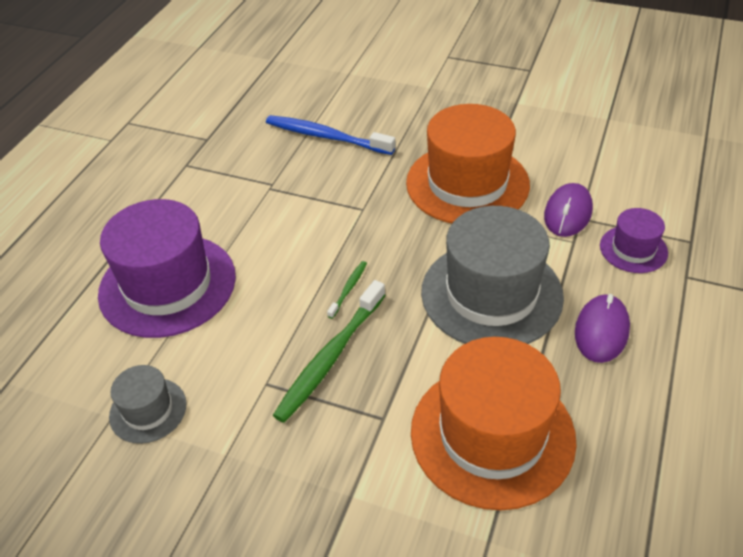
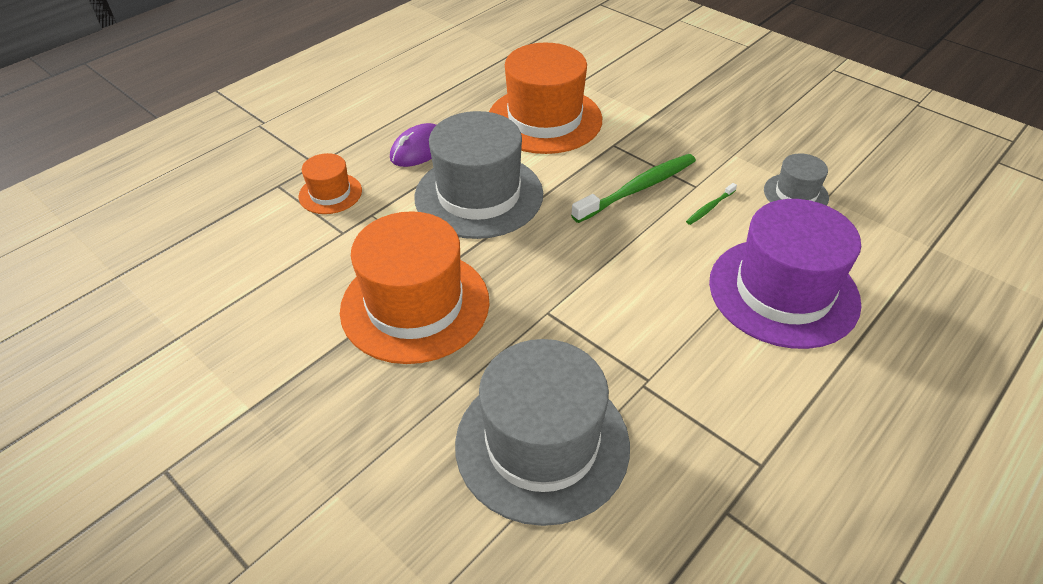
camera: 160 degrees left, 0 degrees up
blue toothbrush [266,115,395,155] -> grey hat [455,339,630,526]
green toothbrush [327,261,367,319] -> green toothbrush moved to [686,183,737,225]
purple mouse [544,183,593,237] -> none
purple hat [600,208,668,273] -> orange hat [299,153,362,214]

